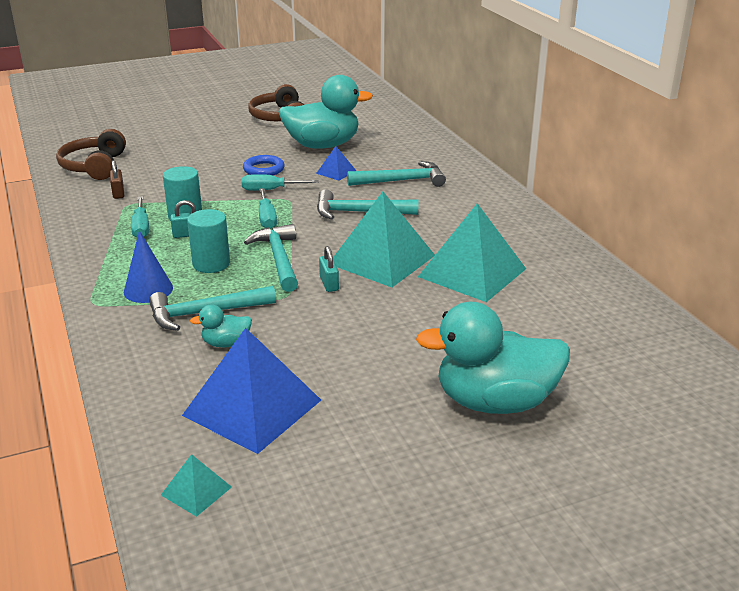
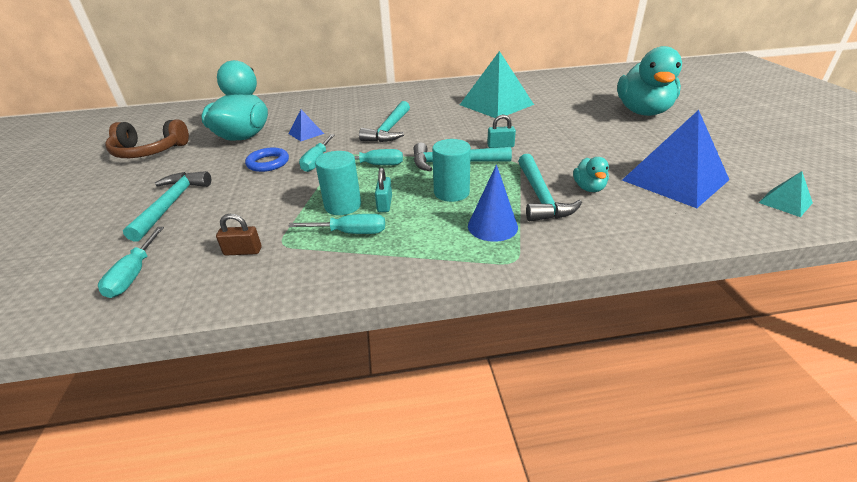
camera: 75 degrees left, 5 degrees up
brown headphones [56,129,126,180] -> turquoise screwdriver [98,227,164,298]
turquoise pyramid [333,192,435,287] -> none
turquoise hammer [347,161,446,187] -> turquoise hammer moved to [123,171,211,242]

